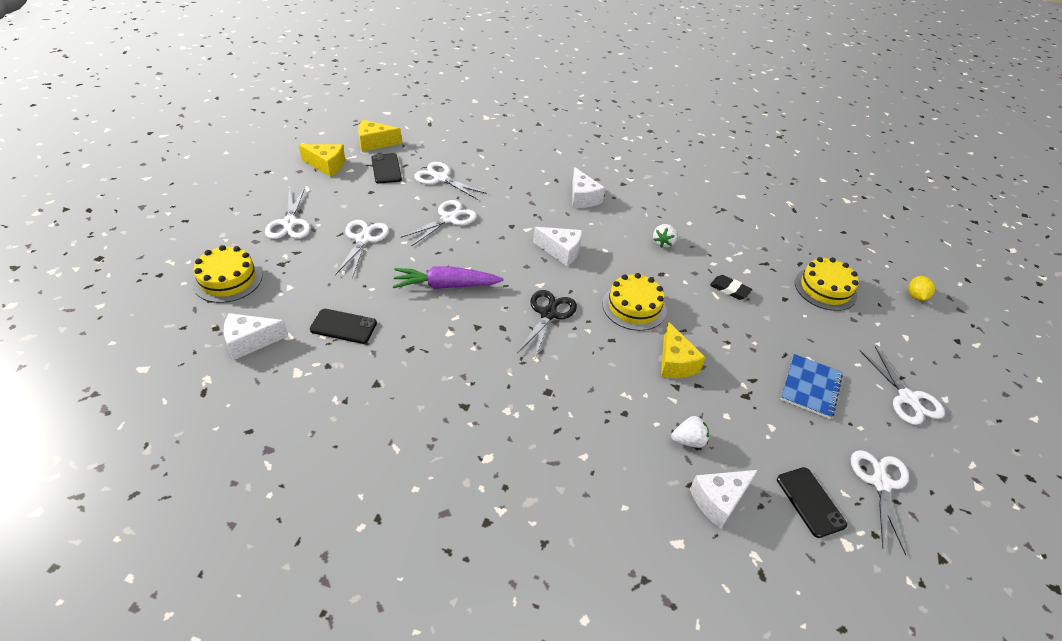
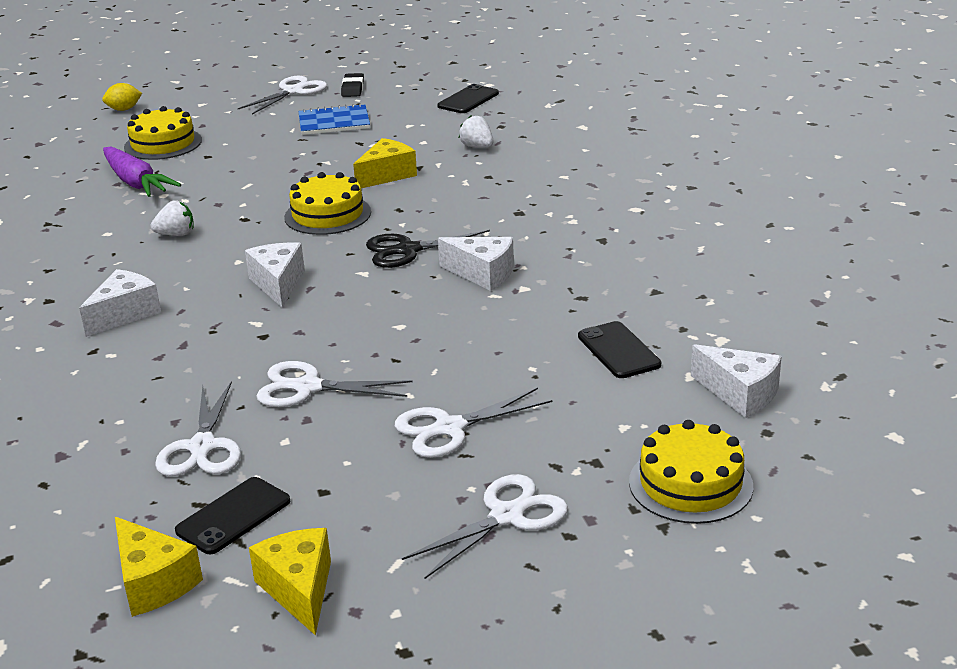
camera: 120 degrees left, 15 degrees down
purple carrot [393,266,504,289] -> purple carrot moved to [103,146,181,197]
white cheese [690,470,758,528] -> white cheese moved to [438,237,514,291]
black eraser [710,275,752,300] -> black eraser moved to [341,73,364,97]
white scissors [851,450,909,555] -> none

